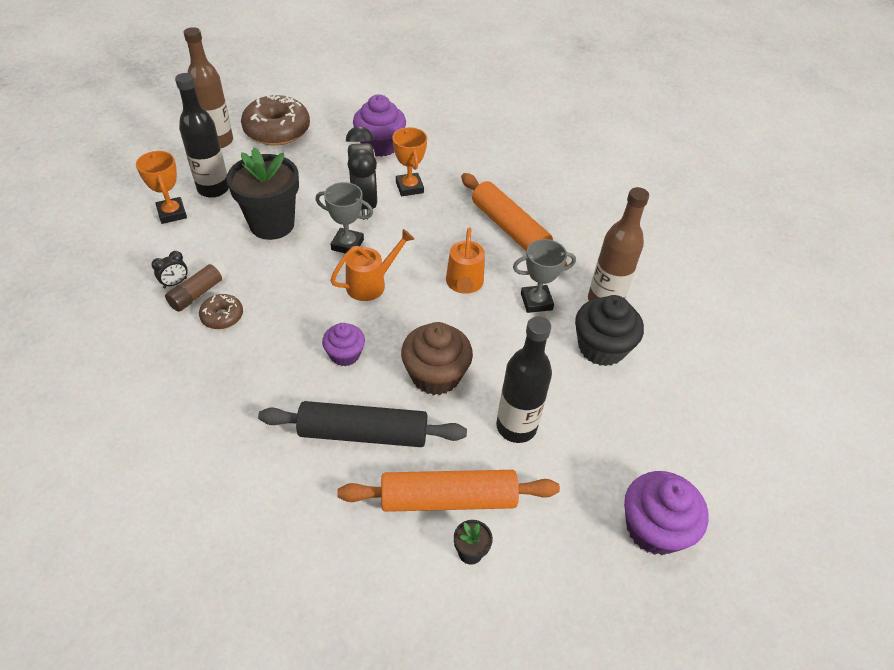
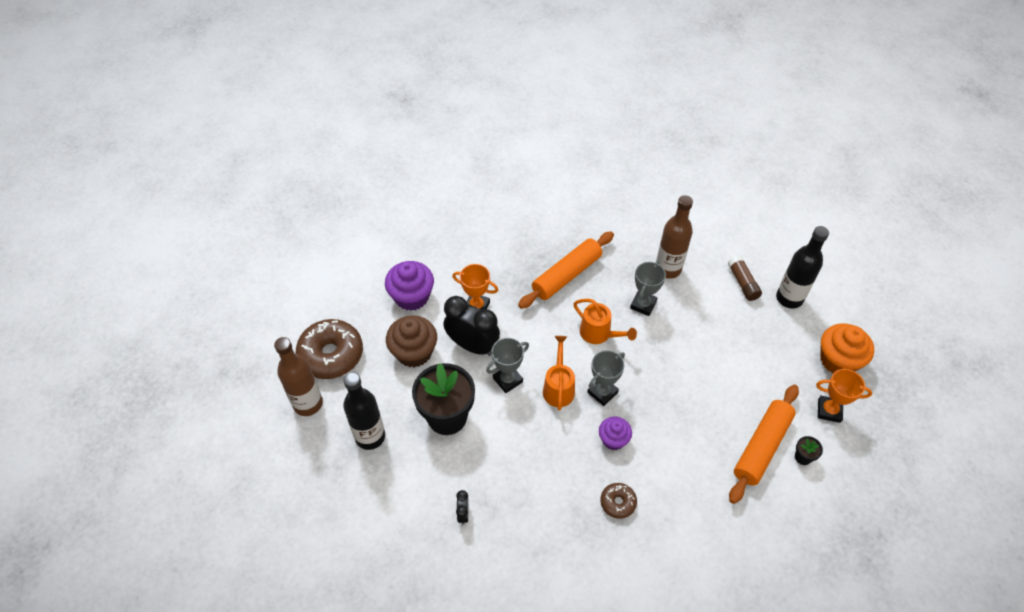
camera: 50 degrees left, 5 degrees up
orange trophy [136,151,187,224] -> orange trophy moved to [816,369,872,423]
brown glue stick [165,260,229,312] -> brown glue stick moved to [728,256,762,301]
brown donut [199,294,243,329] -> brown donut moved to [600,483,637,519]
black rolling pin [258,401,467,447] -> none
brown cupcake [401,322,473,395] -> brown cupcake moved to [386,316,437,367]
orange rolling pin [461,173,567,267] -> orange rolling pin turned 45 degrees counterclockwise [518,232,614,309]
black bottle [496,316,552,443] -> black bottle moved to [776,226,829,309]
black cupcake [575,295,644,366] -> none
purple cupcake [624,471,709,555] -> orange cupcake [820,324,874,374]
none -> grey trophy [587,350,625,406]

